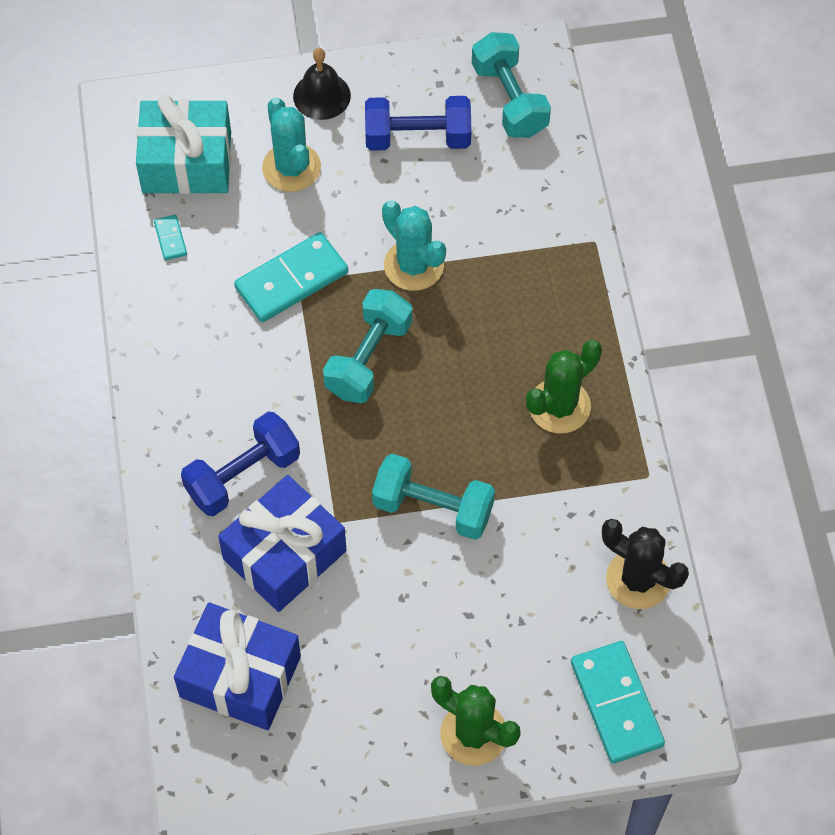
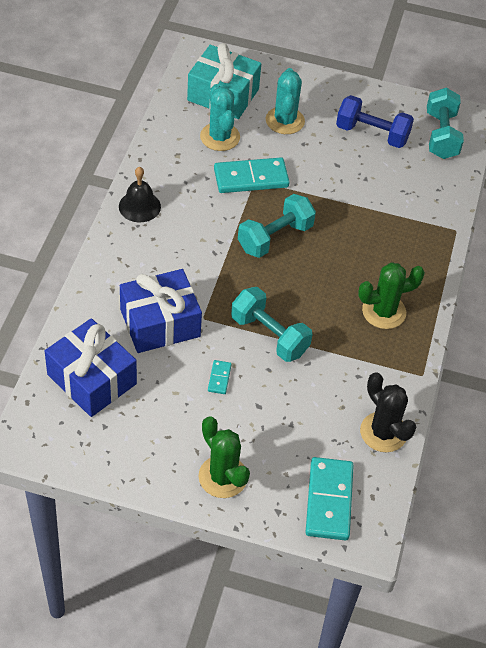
camera: 20 degrees right, 10 degrees down
turquoise domino [154,215,187,260] -> turquoise domino moved to [208,360,232,394]
blue dumbbell [181,412,300,516] -> none
black bell [293,48,351,120] -> black bell moved to [119,167,161,222]
turquoise cactus [382,200,446,291] -> turquoise cactus moved to [200,84,240,151]

